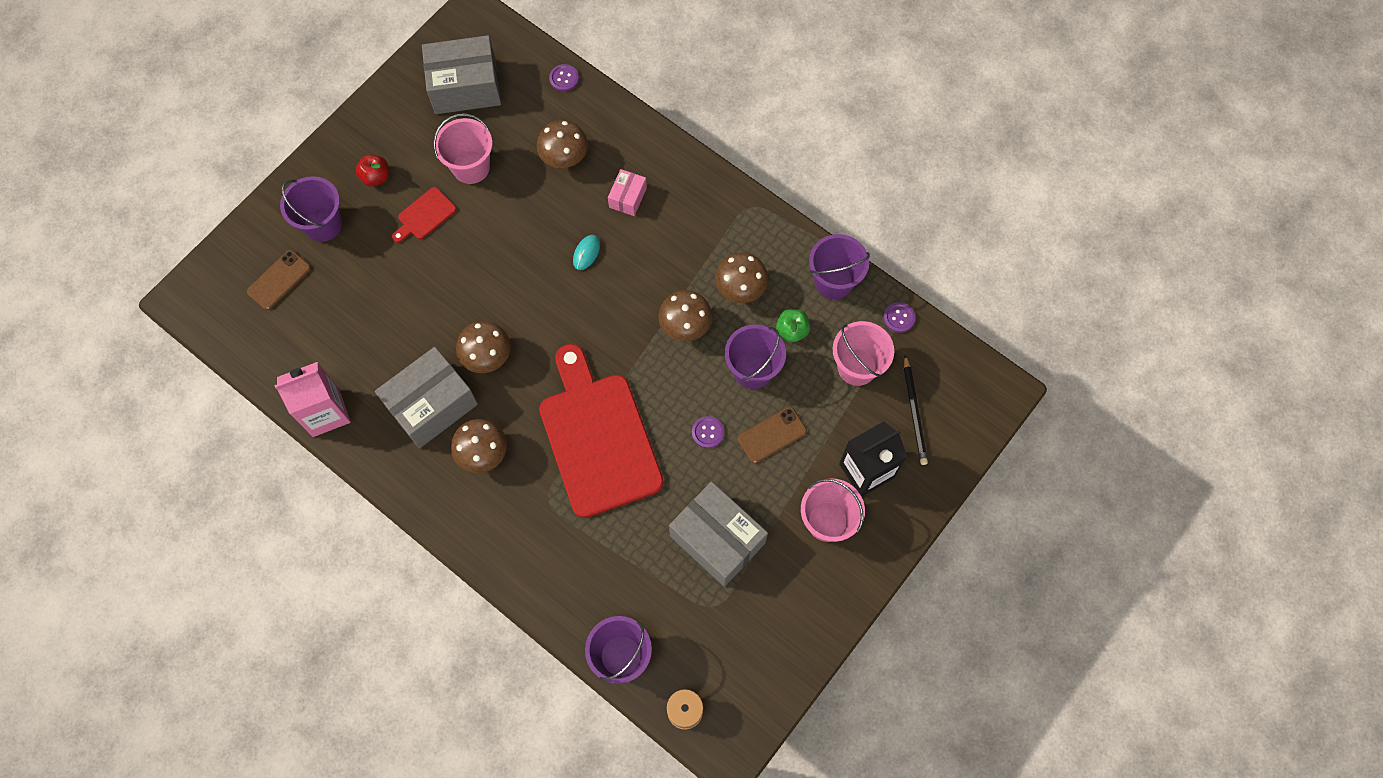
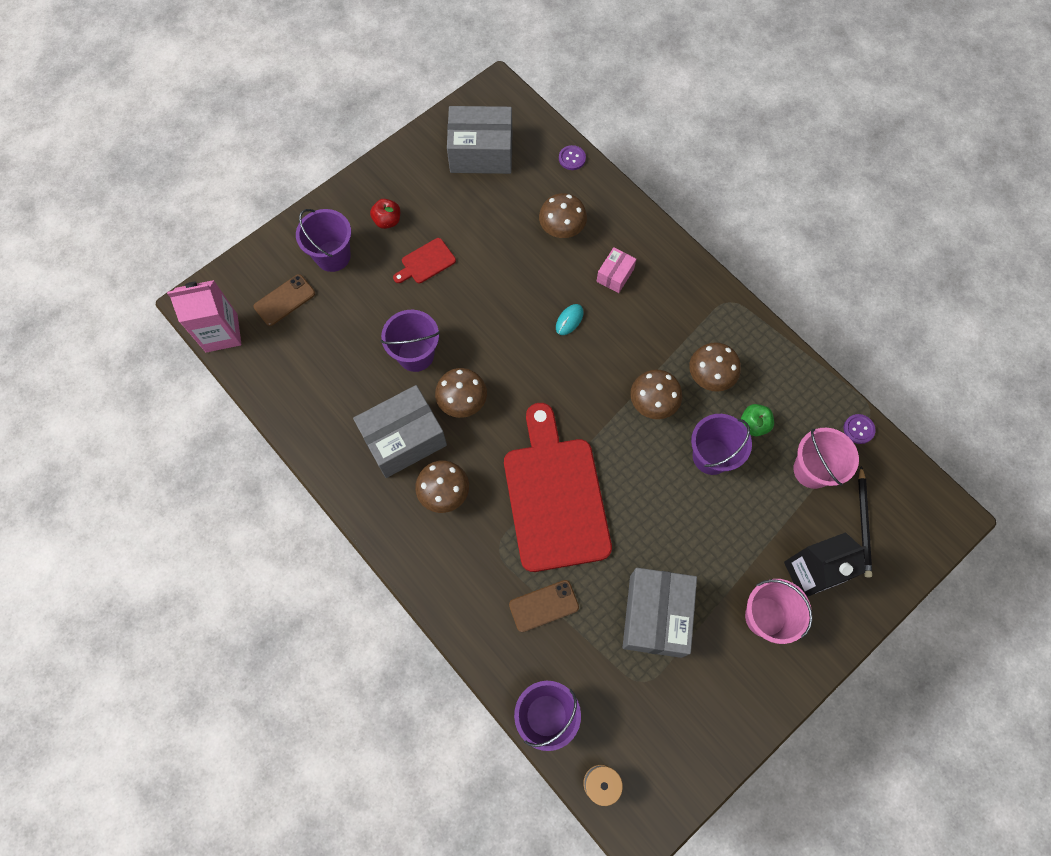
camera: 10 degrees right, 0 degrees up
pink carton [274,362,351,437] -> pink carton moved to [167,280,241,352]
pink bucket [433,113,492,184] -> none
grey box [669,481,768,587] -> grey box turned 45 degrees clockwise [622,568,697,658]
purple button [692,416,724,448] -> none
brown phone [738,407,807,463] -> brown phone moved to [509,580,579,632]
purple bucket [809,234,870,299] -> purple bucket moved to [381,310,440,372]

